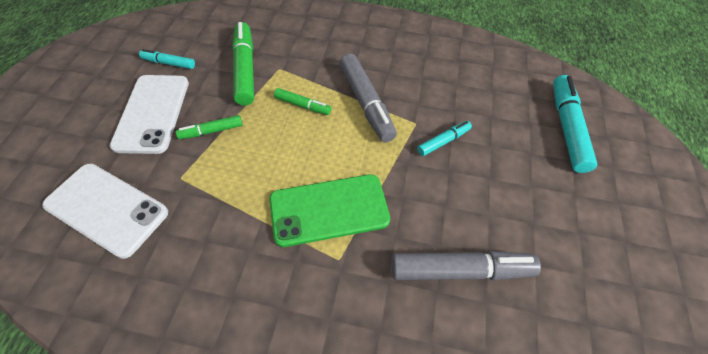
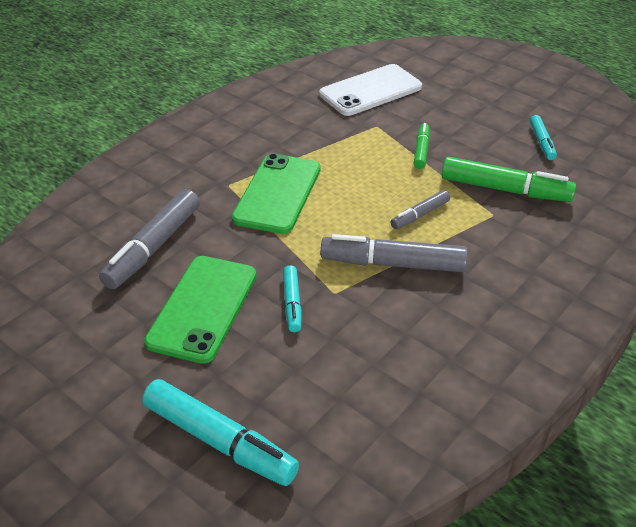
camera: 120 degrees right, 15 degrees down
white phone [110,75,189,154] -> none
turquoise marker [139,49,195,69] -> turquoise marker turned 135 degrees clockwise [530,115,557,160]
green marker [274,88,331,115] -> grey marker [391,190,450,229]
none -> green phone [144,256,257,364]

